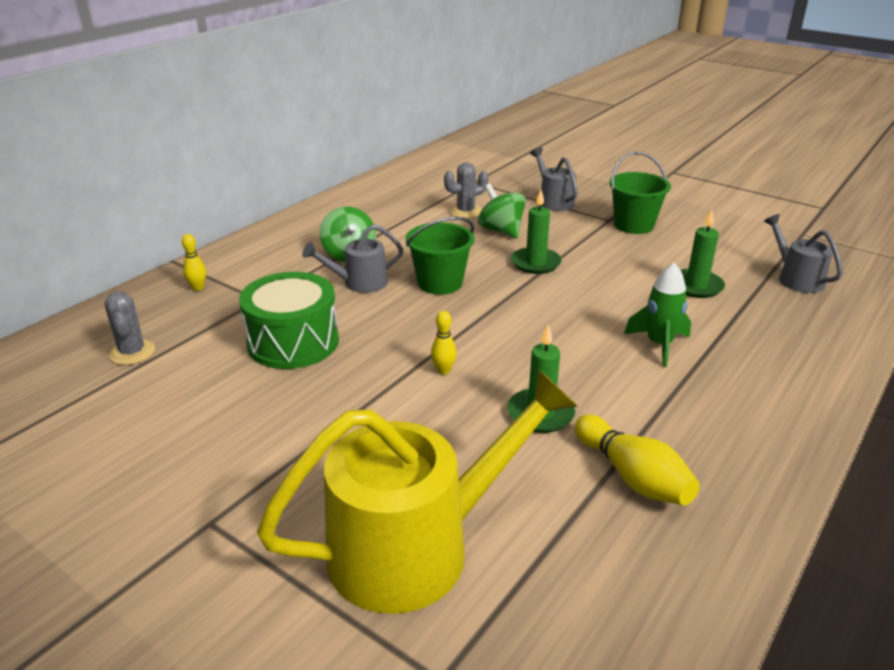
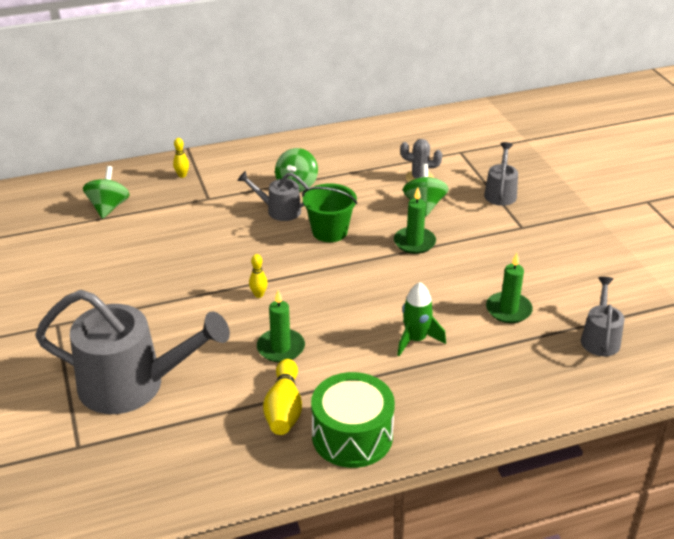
camera: 35 degrees right, 5 degrees up
grey cactus [105,291,155,365] -> green spinning top [83,166,130,219]
green drum [239,272,339,369] -> green drum moved to [311,372,395,468]
yellow watering can [257,369,578,614] -> grey watering can [35,290,230,414]
green bucket [609,152,671,234] -> none

